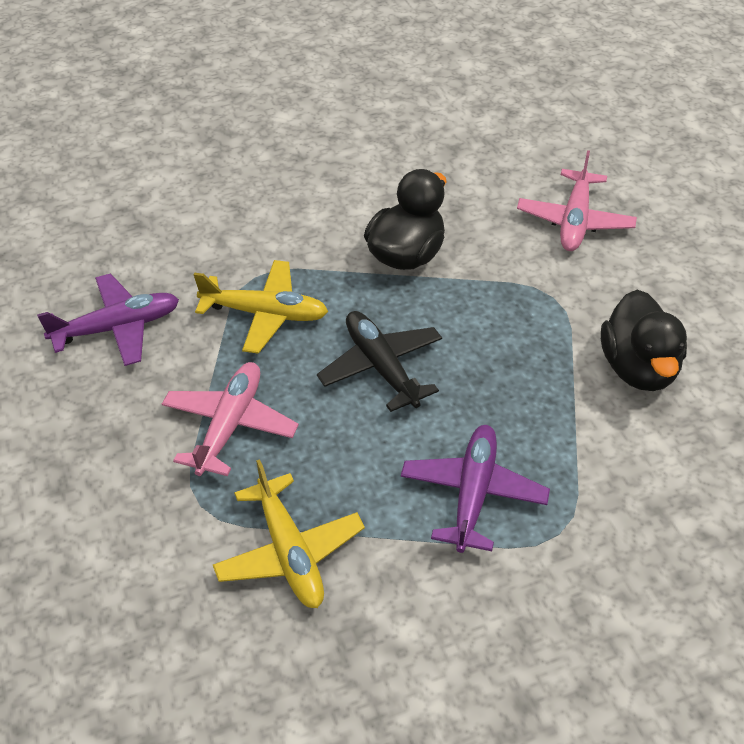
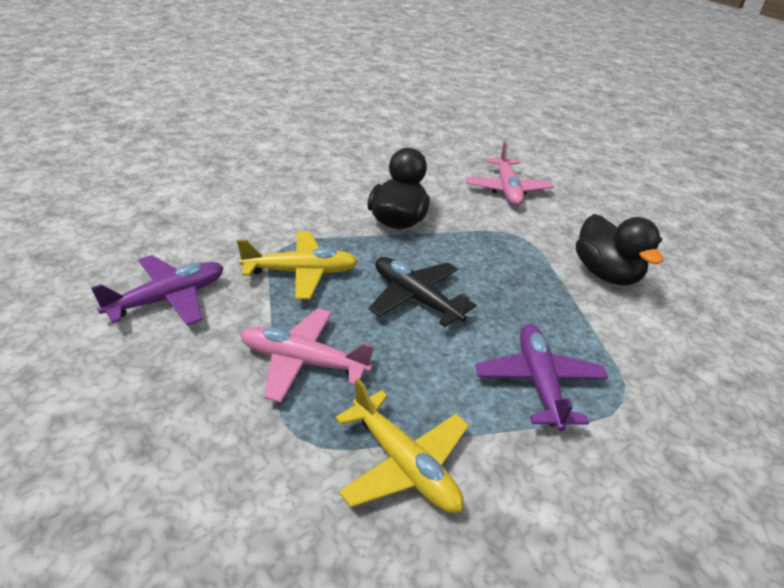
camera: 20 degrees left, 10 degrees down
pink plane [162,362,299,476] -> pink plane turned 75 degrees counterclockwise [241,308,374,403]

